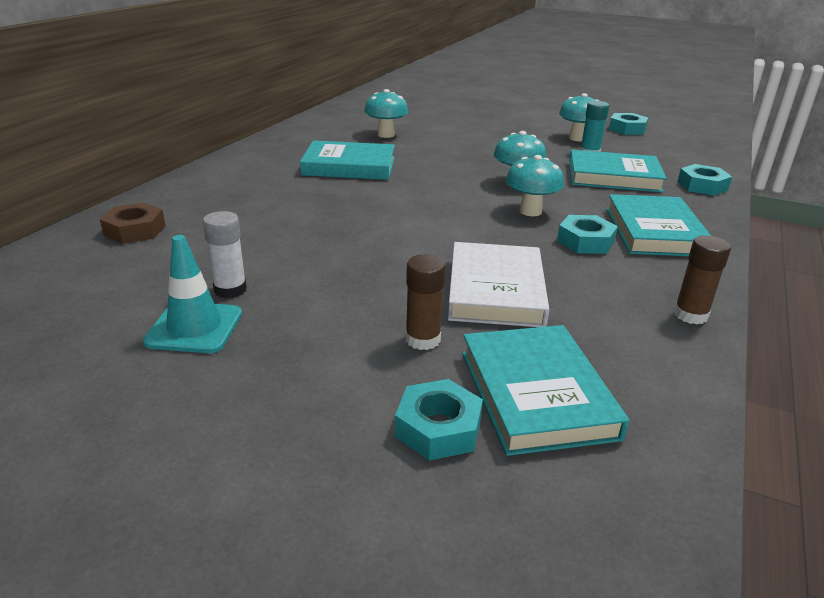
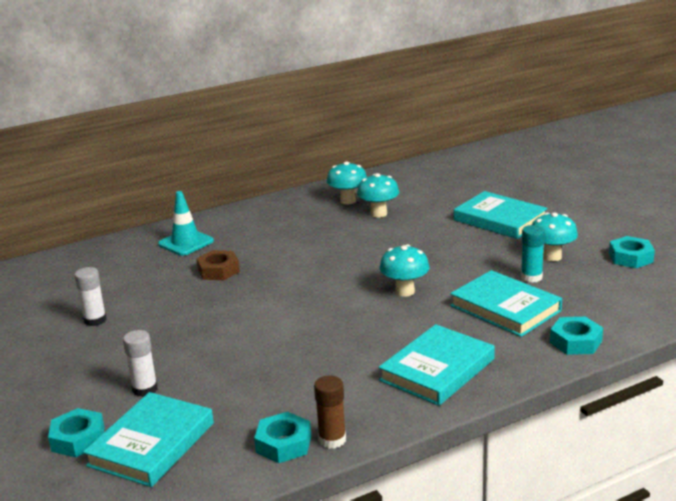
camera: 40 degrees right, 5 degrees down
brown nut [100,202,166,244] -> brown nut moved to [196,250,240,280]
turquoise traffic cone [143,235,242,353] -> turquoise traffic cone moved to [158,191,214,256]
turquoise book [300,140,395,180] -> turquoise book moved to [454,191,548,239]
brown glue stick [406,254,446,350] -> white glue stick [123,330,158,397]
white book [448,242,549,327] -> none
turquoise mushroom [506,155,564,216] -> turquoise mushroom moved to [327,162,367,204]
turquoise nut [557,215,618,254] -> turquoise nut moved to [254,412,311,463]

